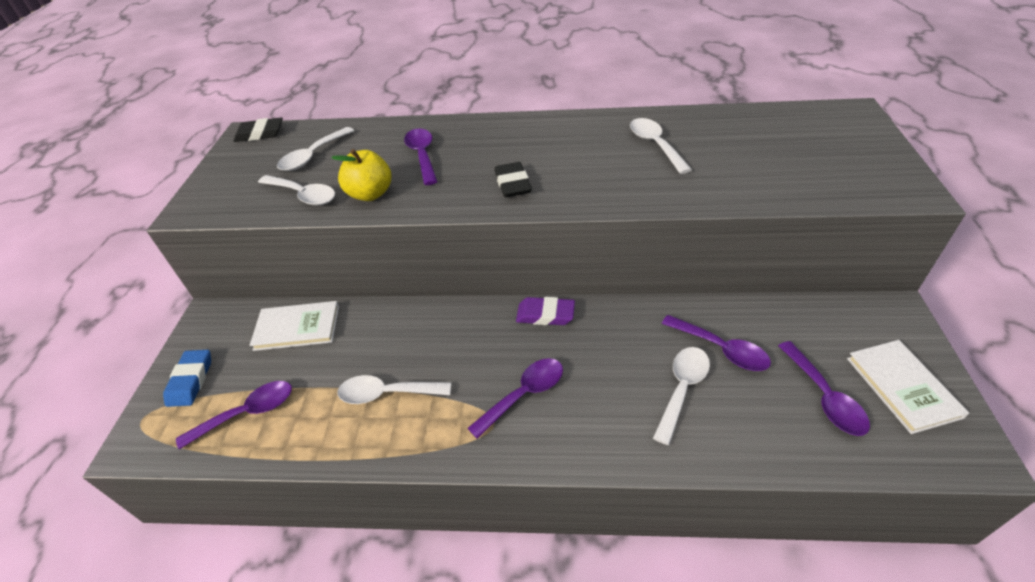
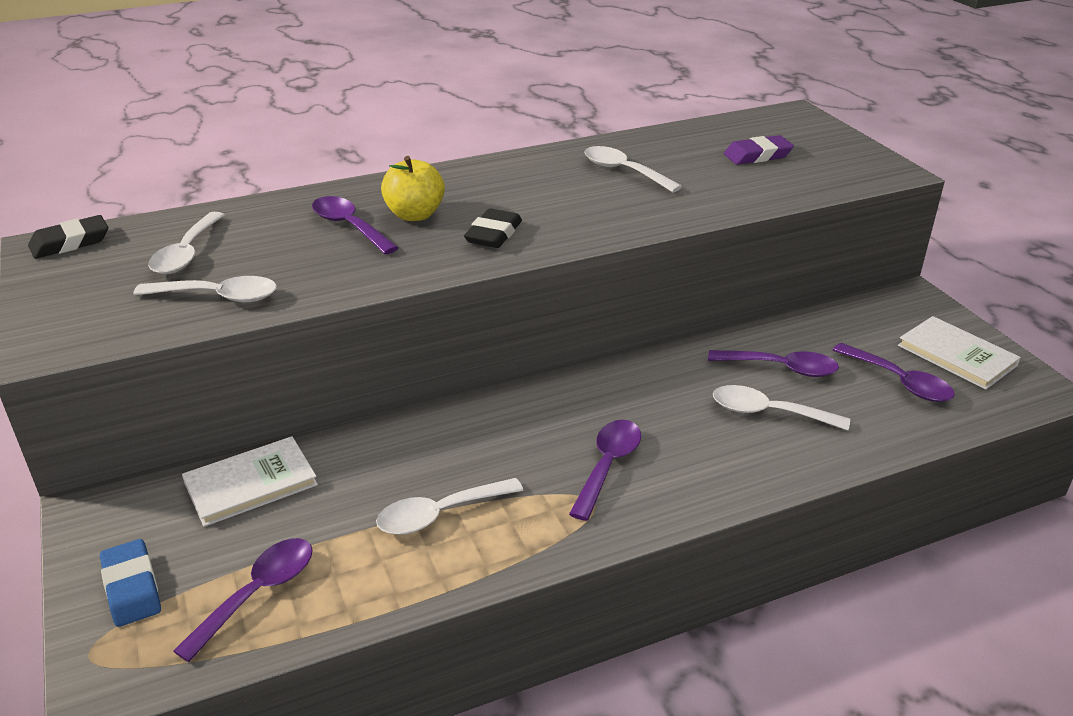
camera: 30 degrees left, 10 degrees down
yellow apple [331,149,391,201] -> yellow apple moved to [381,156,445,221]
black eraser [495,162,532,197] -> black eraser turned 60 degrees clockwise [464,209,522,248]
purple eraser [516,297,575,325] -> purple eraser moved to [724,135,794,165]
white spoon [653,347,710,445] -> white spoon turned 75 degrees counterclockwise [713,385,850,430]

